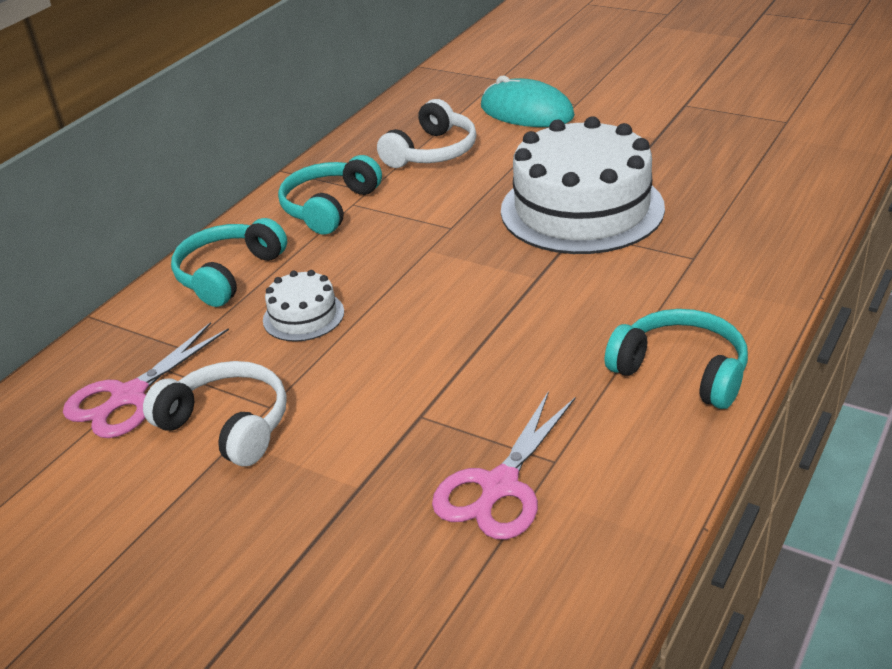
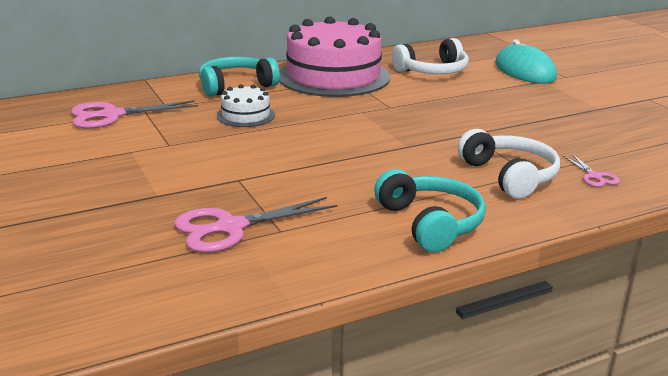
camera: 30 degrees right, 10 degrees down
white headphones [143,361,287,466] -> white headphones moved to [458,129,560,199]
turquoise headphones [278,155,382,235] -> pink cake [279,16,390,97]
white cake [501,116,665,254] -> none
none -> pink scissors [563,154,620,187]

